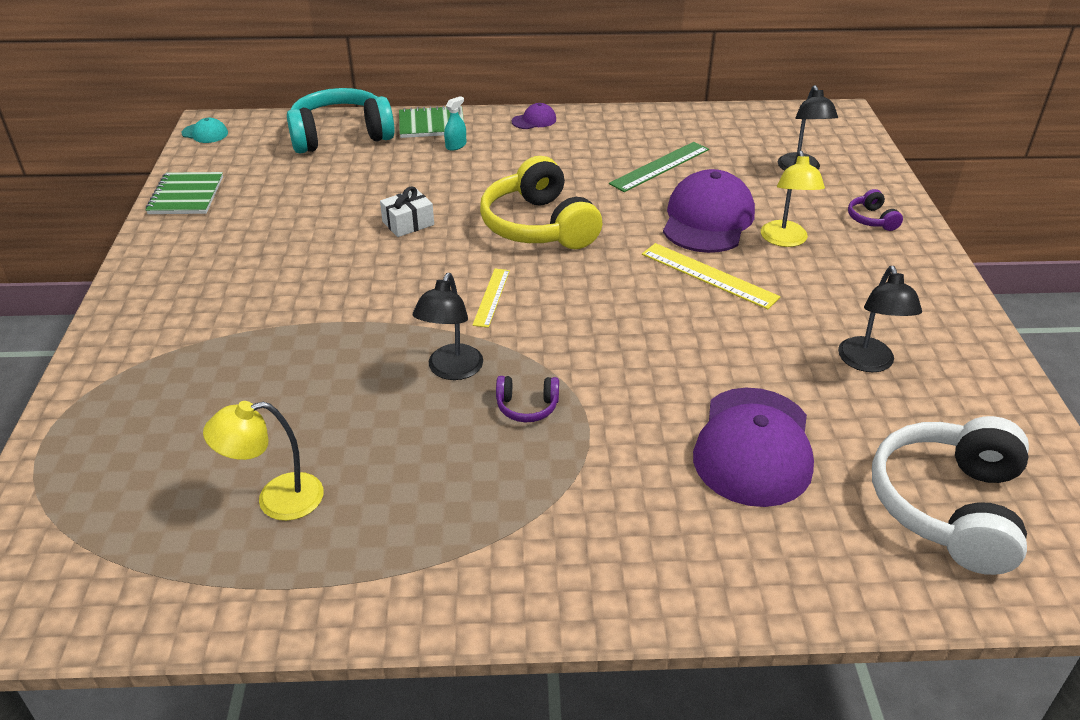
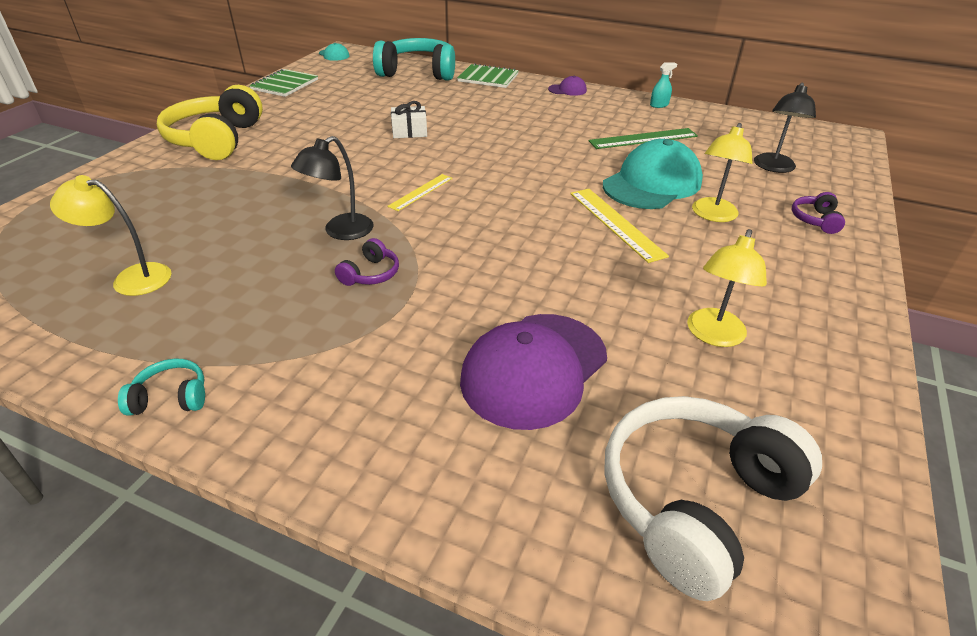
camera: 25 degrees right, 0 degrees up
turquoise spray bottle [444,96,466,151] -> turquoise spray bottle moved to [650,63,677,108]
yellow headphones [480,156,602,249] -> yellow headphones moved to [157,85,263,160]
purple headphones [496,376,559,422] -> purple headphones turned 90 degrees counterclockwise [335,238,399,286]
purple cap [663,169,755,253] -> turquoise cap [603,139,703,209]
black lamp [838,266,922,372] -> yellow lamp [687,229,767,347]
none -> turquoise headphones [118,359,205,416]

